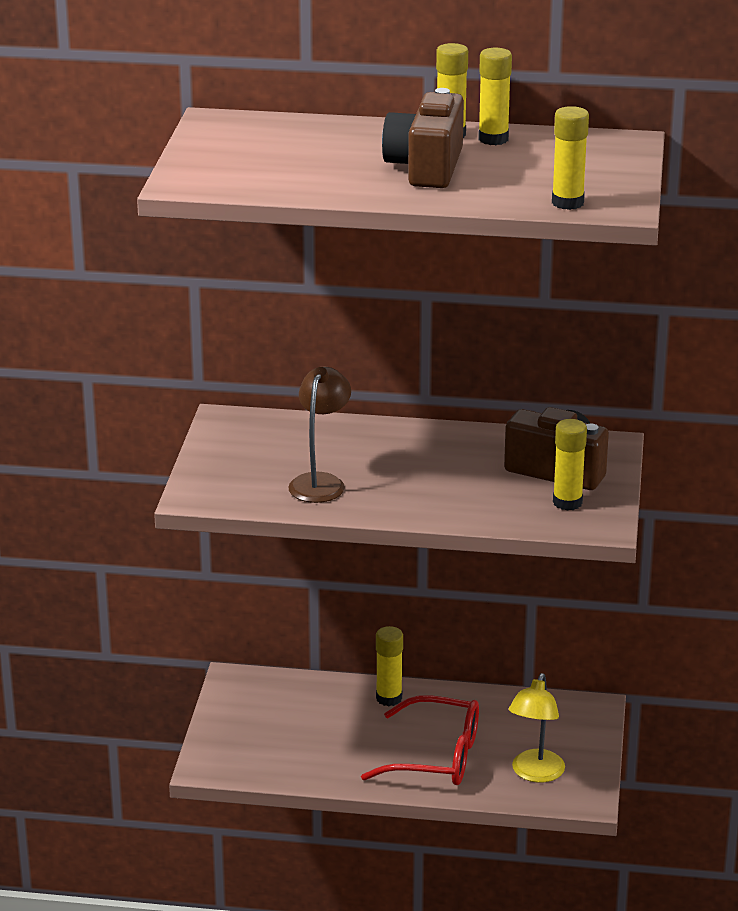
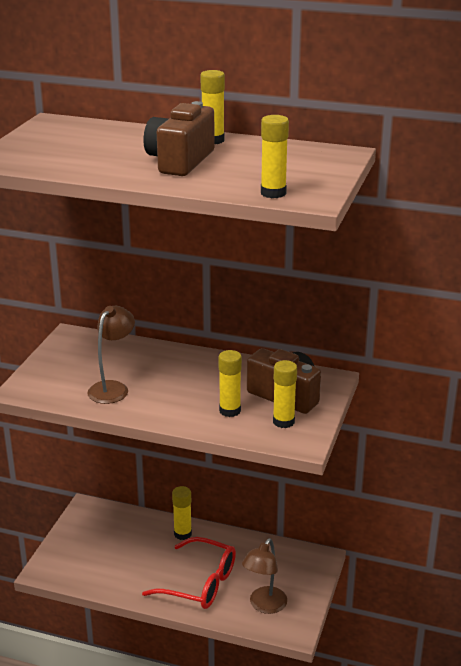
camera: 10 degrees right, 0 degrees up
yellow glue stick [478,48,512,145] -> yellow glue stick moved to [219,350,242,417]
yellow lamp [509,673,565,783] -> brown lamp [242,538,287,614]

